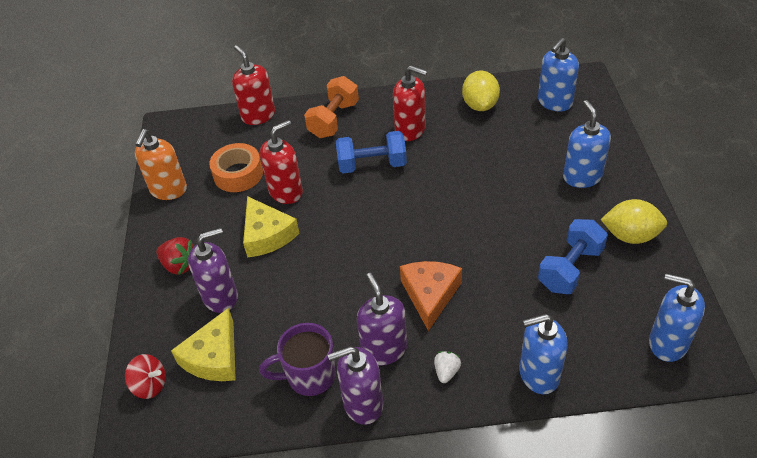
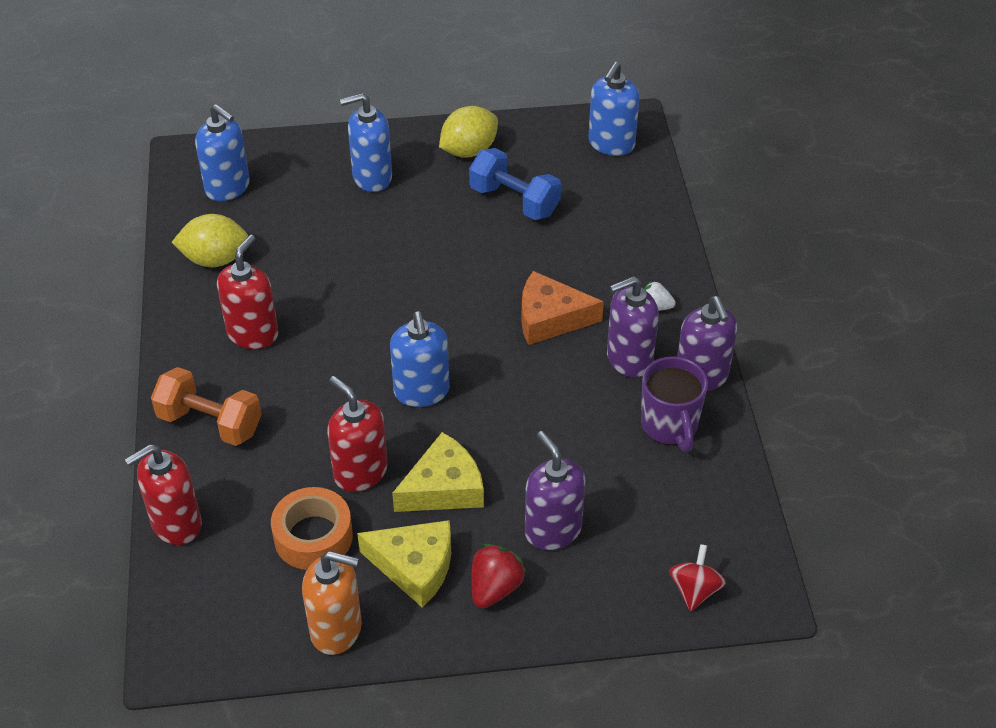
camera: 95 degrees left, 0 degrees up
yellow cheese [171,308,236,381] -> yellow cheese moved to [357,520,451,608]
blue dumbbell [336,131,407,173] -> none
blue soap dispenser [519,314,568,394] -> blue soap dispenser moved to [390,311,449,407]
yellow lemon [601,199,667,244] -> yellow lemon turned 45 degrees clockwise [439,106,498,158]

